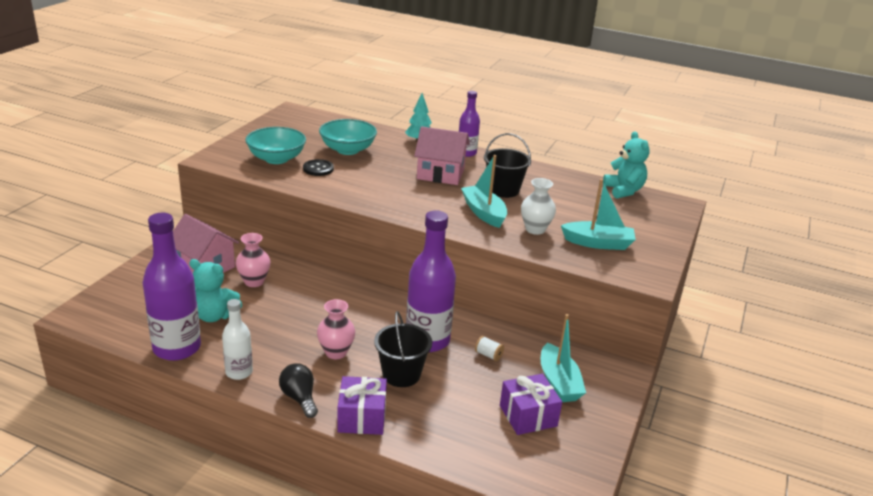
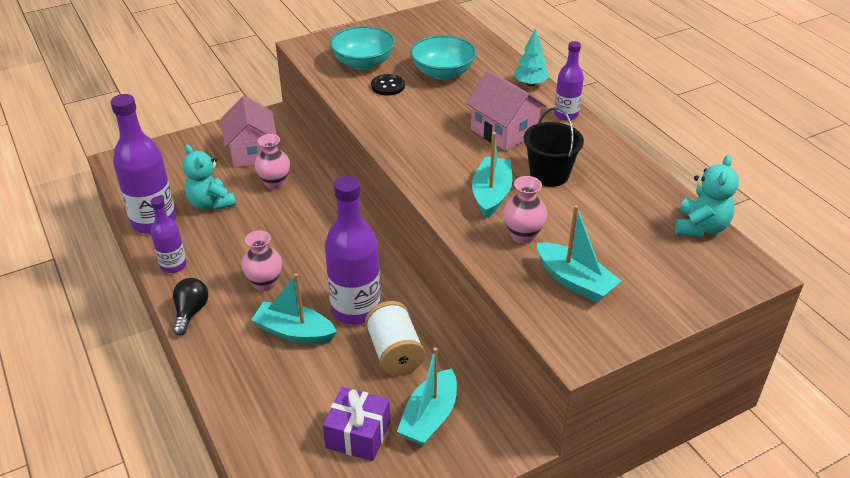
camera: 40 degrees right, 10 degrees up
white bottle [222,299,253,380] -> purple bottle [151,196,186,273]
purple gift [337,376,387,435] -> none
black bucket [374,311,432,387] -> turquoise boat [251,273,337,344]
white spool [475,336,504,361] -> white spool [365,301,425,376], size x2.20
white vase [521,178,556,235] -> pink vase [503,176,547,244]

